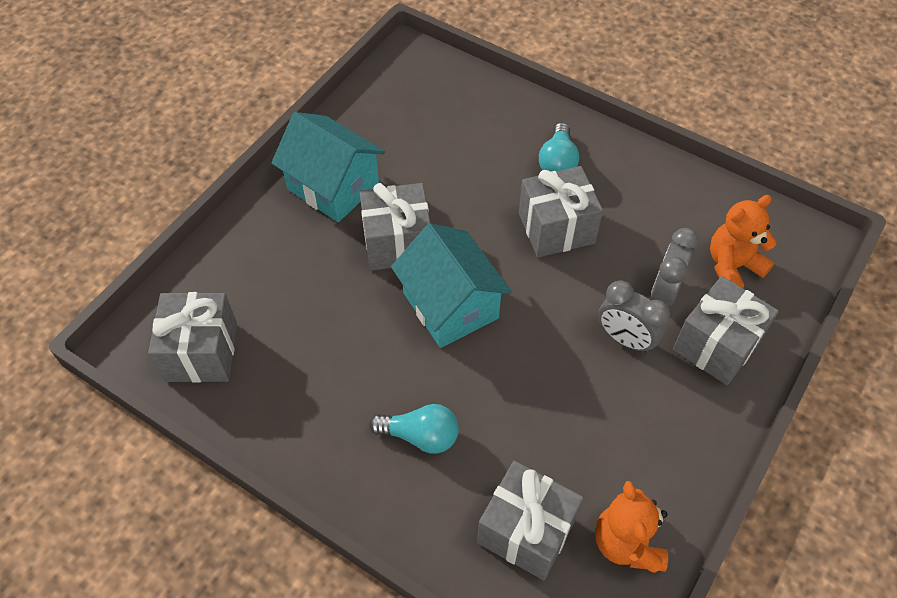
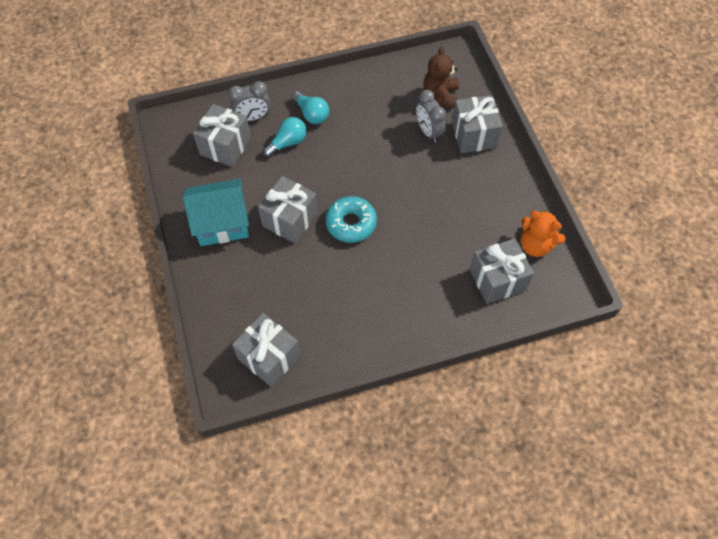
camera: 50 degrees left, 5 degrees up
turquoise light bulb [370,404,459,454] -> turquoise light bulb moved to [263,117,307,158]
turquoise house [391,224,512,348] -> turquoise donut [325,196,377,243]
grey gift [519,166,603,258] -> grey gift moved to [193,104,251,167]
grey clock [598,280,670,353] -> grey clock moved to [228,81,270,121]
orange teddy bear [710,195,777,288] -> brown teddy bear [423,46,459,109]

